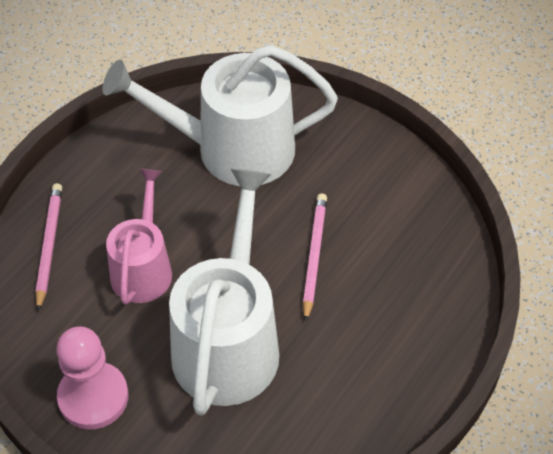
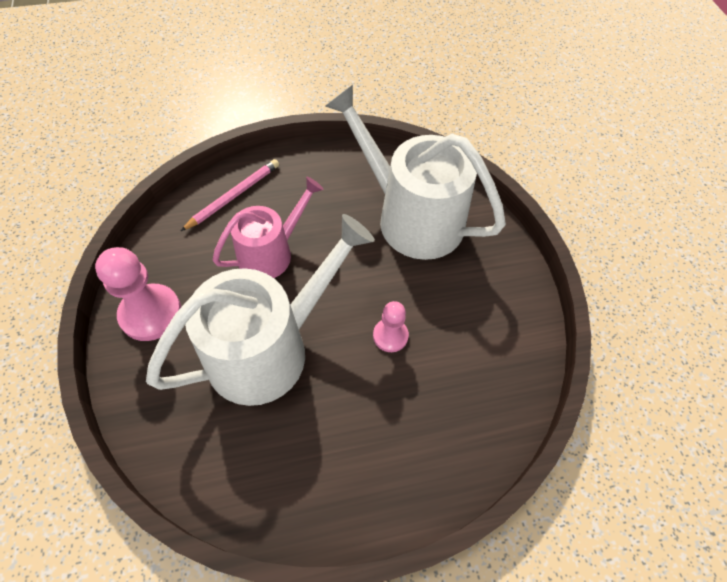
camera: 40 degrees right, 5 degrees up
pink pencil [303,193,327,322] -> pink pawn [373,301,409,352]

